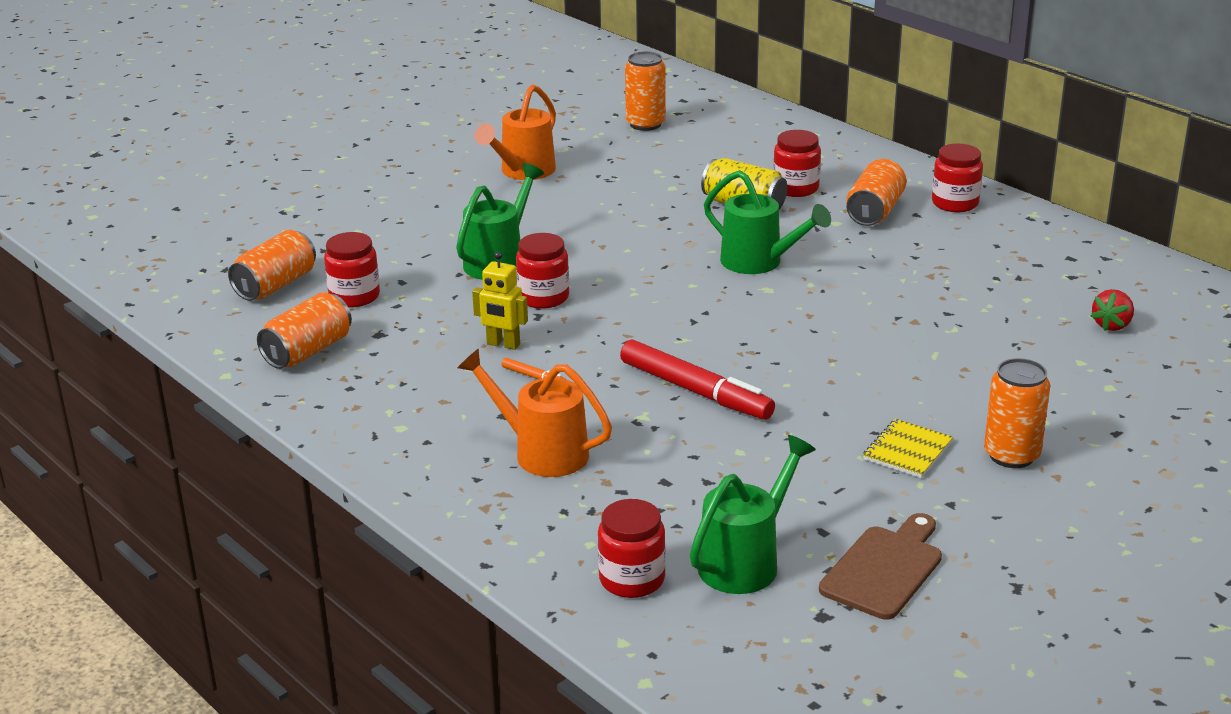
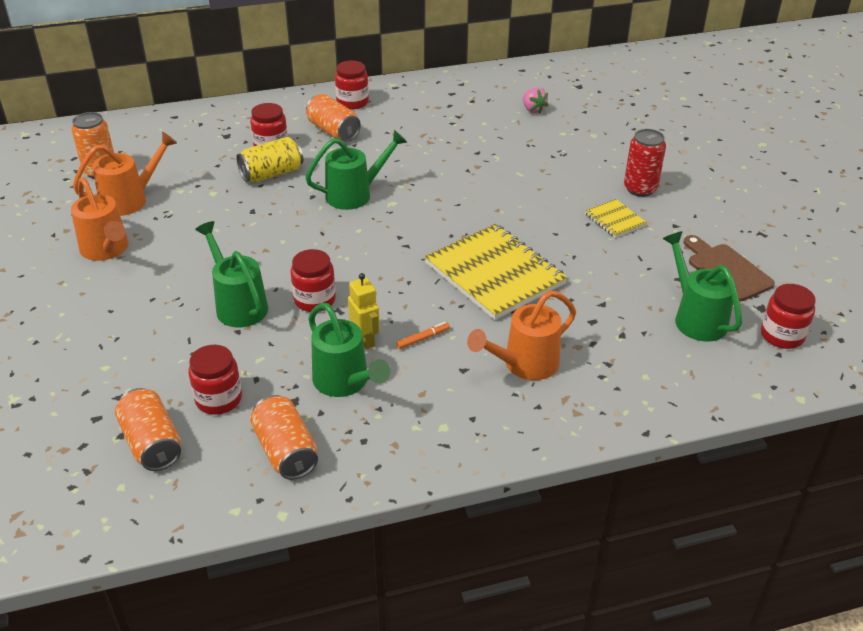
camera: 65 degrees left, 10 degrees up
yellow robot [472,252,528,350] -> yellow robot turned 75 degrees counterclockwise [348,273,380,349]
red jar [598,499,666,598] -> red jar moved to [761,284,815,349]
red marker [620,340,775,420] -> yellow notebook [425,224,568,320]
orange can [984,358,1050,468] -> red can [624,129,666,197]
red strawberry [1091,289,1134,331] -> pink strawberry [523,88,549,114]
none -> orange watering can [73,132,177,216]
none -> green watering can [308,303,390,397]

